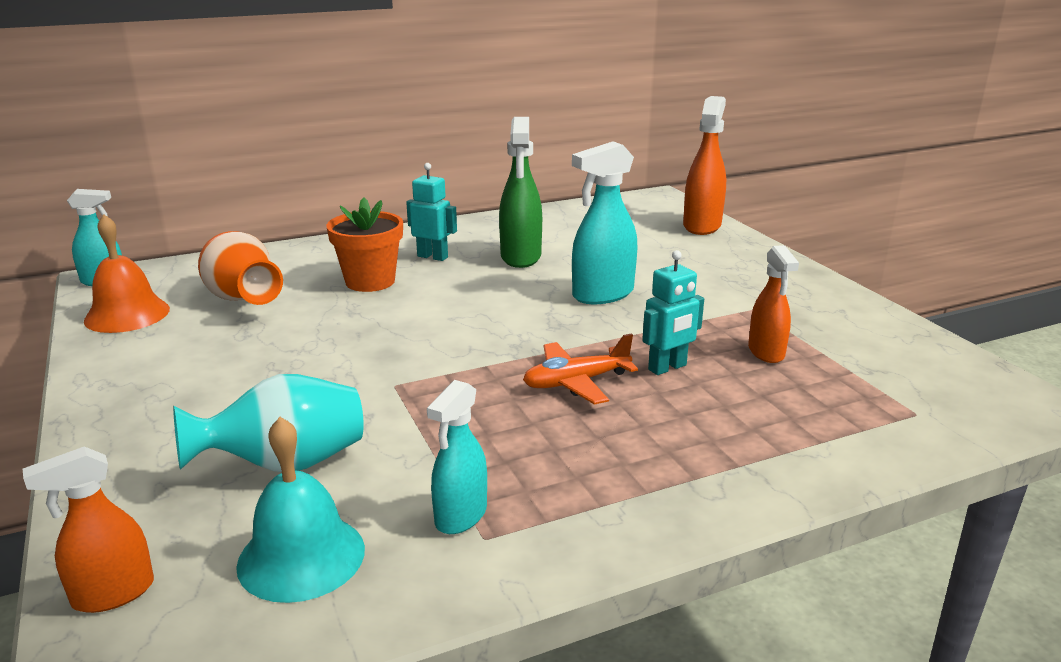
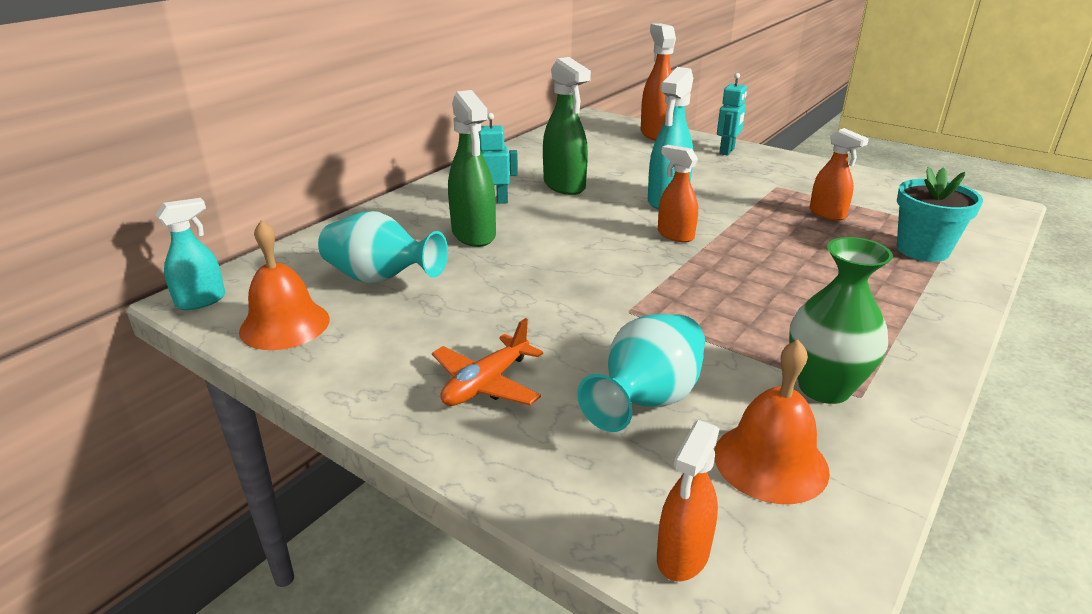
camera: 30 degrees left, 5 degrees up
orange vase [198,231,283,305] -> turquoise vase [318,211,448,284]
turquoise bell [236,417,365,603] -> orange bell [714,340,830,504]
orange flower pot [326,197,403,292] -> green spray bottle [448,90,496,247]
turquoise spray bottle [427,380,487,534] -> green vase [789,237,893,404]
orange plane [523,333,638,405] -> orange plane moved to [432,318,543,406]
turquoise robot [642,250,704,375] -> turquoise robot moved to [717,73,747,156]
none -> orange spray bottle [658,145,698,242]
none -> turquoise flower pot [897,167,983,262]

